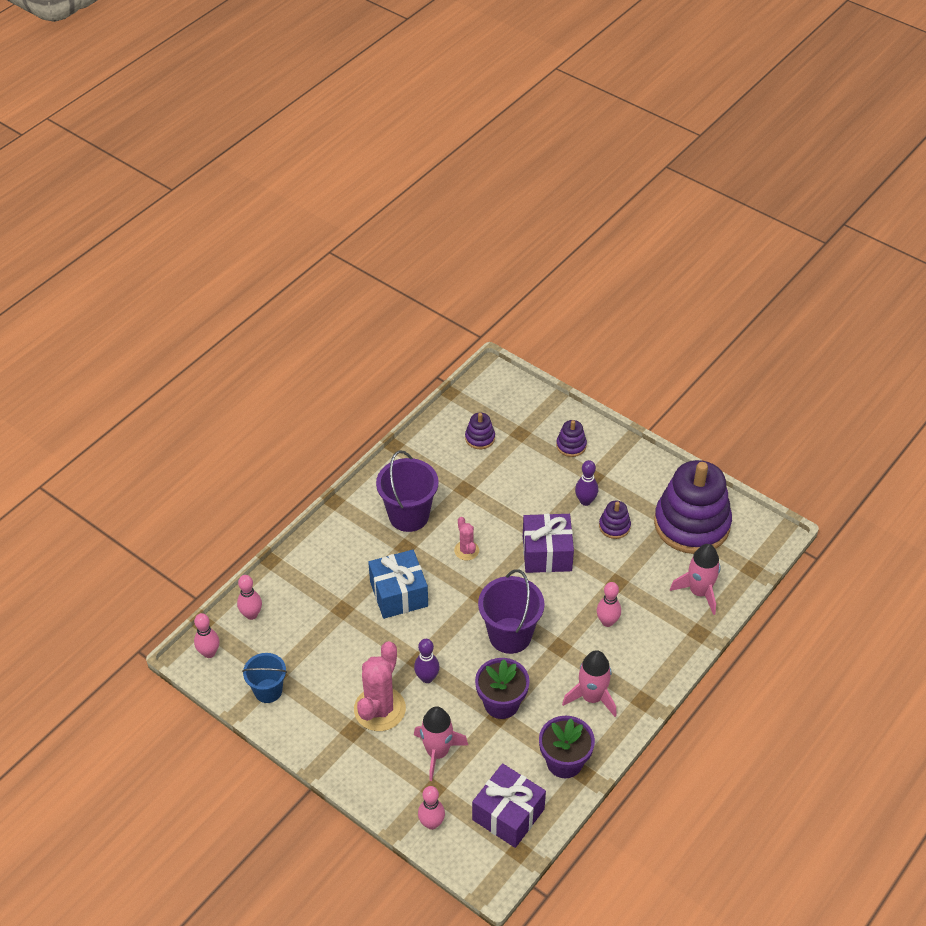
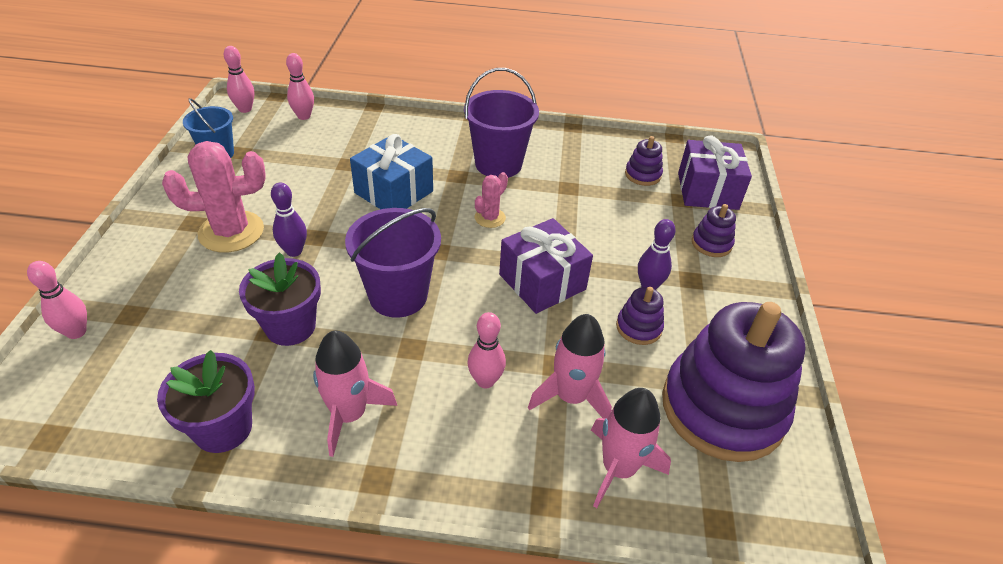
camera: 55 degrees right, 5 degrees down
pink rocket [414,706,468,781] -> pink rocket moved to [528,314,612,419]
purple gift [472,763,546,848] -> purple gift moved to [678,136,752,210]

